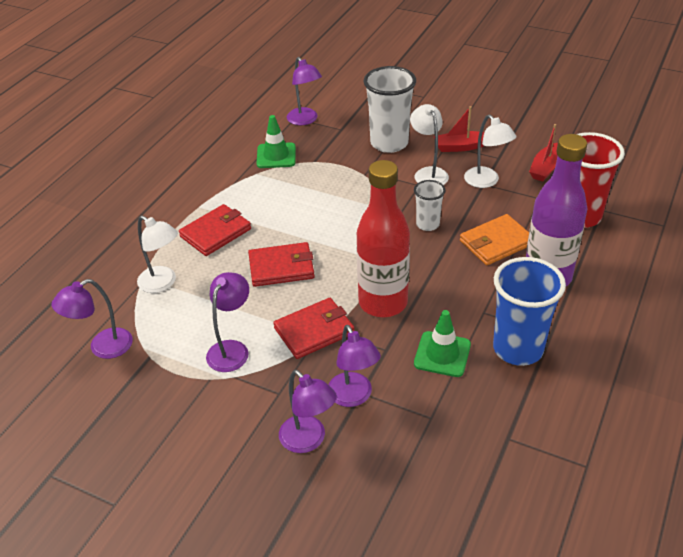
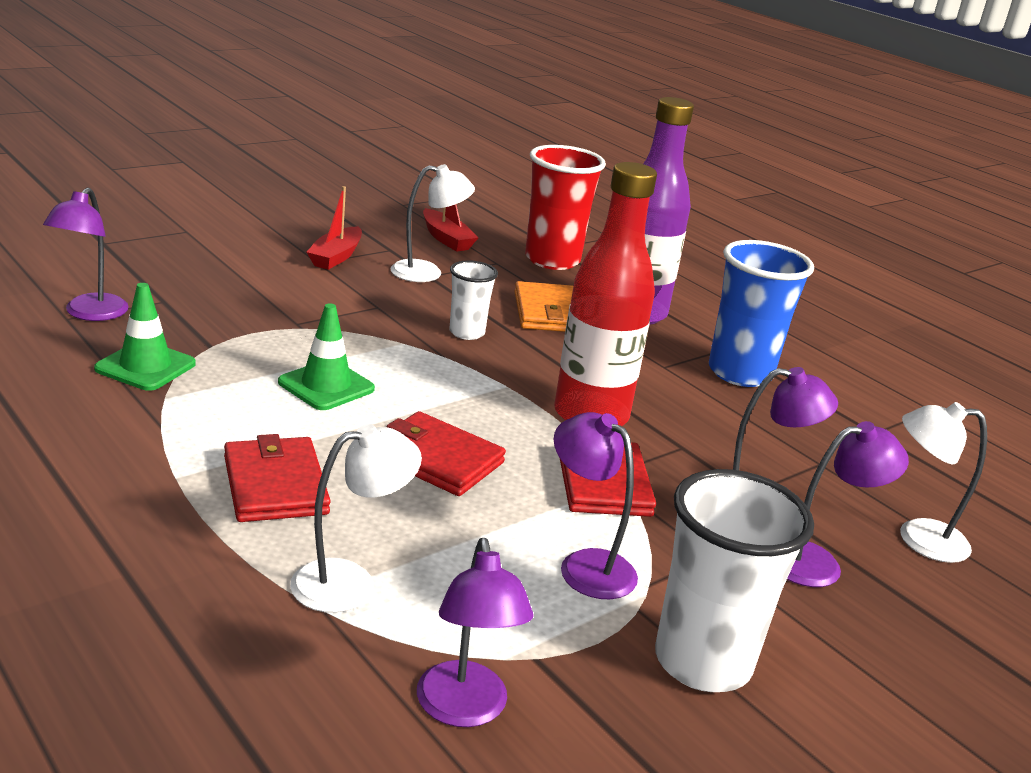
camera: 70 degrees left, 15 degrees down
red wallet [248,242,315,287] -> red wallet turned 75 degrees counterclockwise [386,411,506,496]
purple lamp [287,57,322,125] -> purple lamp turned 105 degrees clockwise [43,187,129,321]
white cup [363,66,416,153] -> white cup moved to [655,469,814,692]
white lamp [410,104,449,185] -> white lamp moved to [900,402,987,563]
green traffic cone [414,310,471,377] -> green traffic cone moved to [278,303,375,410]

